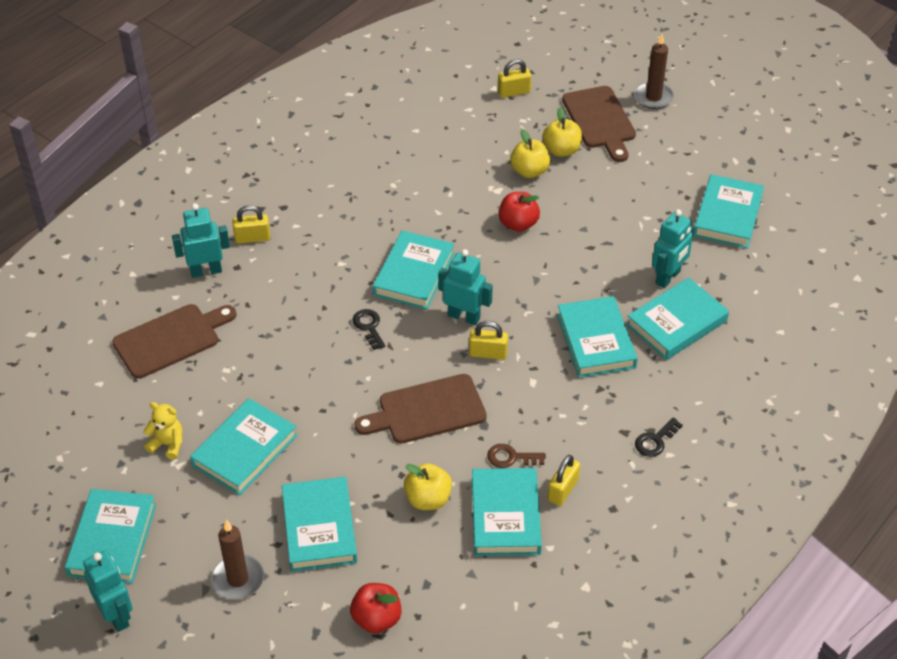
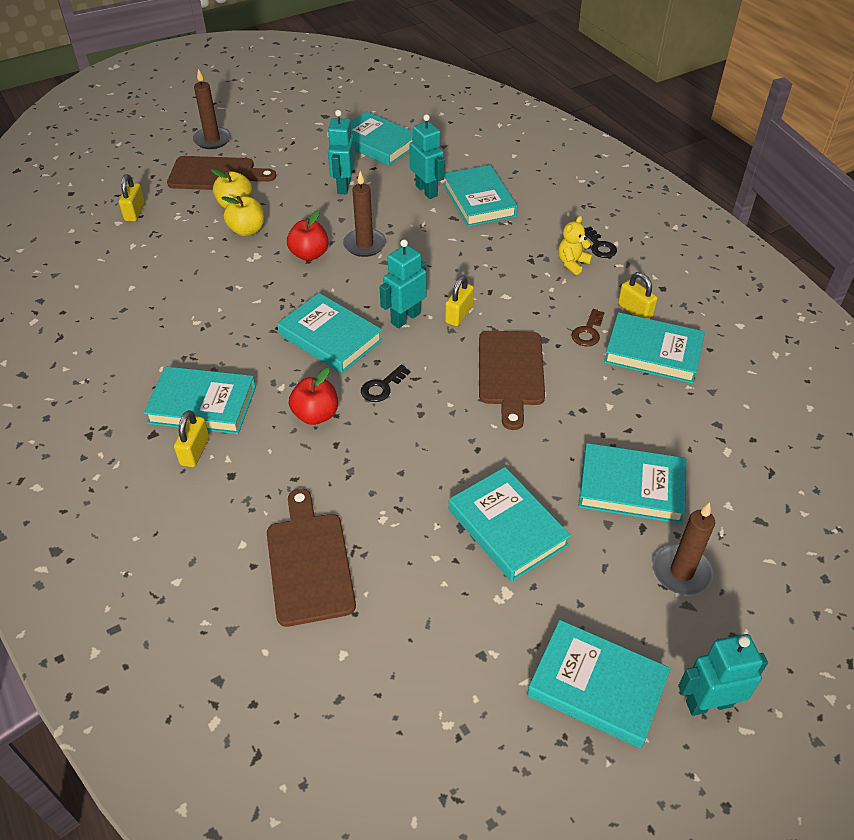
camera: 70 degrees left, 0 degrees up
yellow teddy bear [143,402,182,460] -> yellow teddy bear moved to [558,216,593,275]
turquoise robot [172,203,230,278] -> turquoise robot moved to [327,110,355,194]
red apple [350,583,402,634] -> red apple moved to [289,368,338,425]
black key [352,309,385,350] -> black key turned 45 degrees counterclockwise [361,364,411,402]
yellow apple [404,463,452,510] -> none
turquoise book [557,296,638,378] -> turquoise book moved to [144,367,256,434]
none -> brown candle [343,171,386,257]

